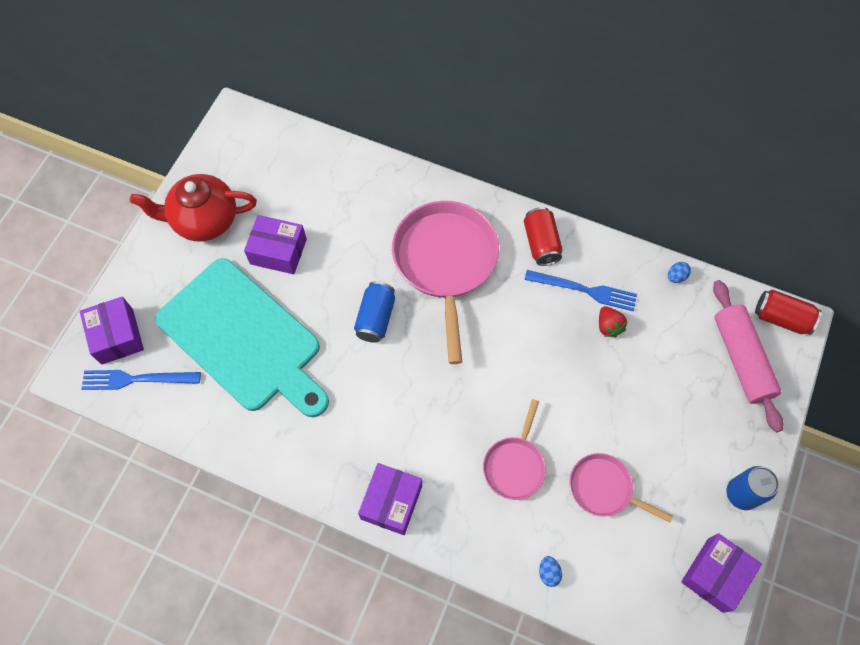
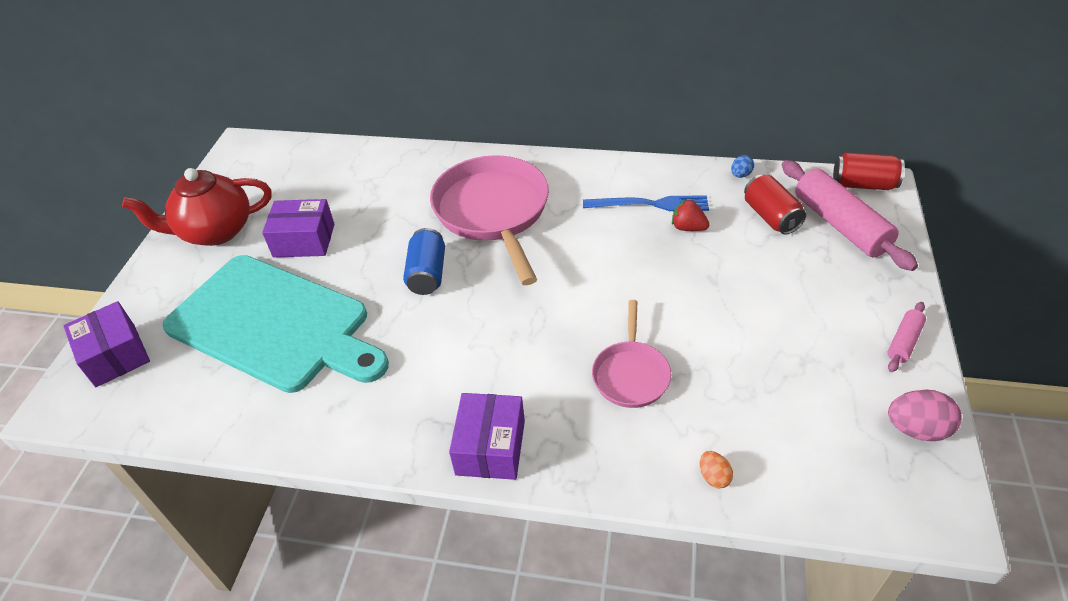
camera: 10 degrees left, 20 degrees down
blue fork [82,370,201,390] -> none
red can [524,207,563,266] -> red can moved to [744,174,806,234]
blue egg [539,556,562,587] -> orange egg [700,451,733,488]
pink pan [570,453,673,523] -> none
red strawberry [599,306,628,337] -> red strawberry turned 150 degrees clockwise [672,199,710,231]
purple box [681,533,762,613] -> pink egg [888,390,962,441]
blue can [726,466,779,510] -> pink rolling pin [887,302,926,372]

